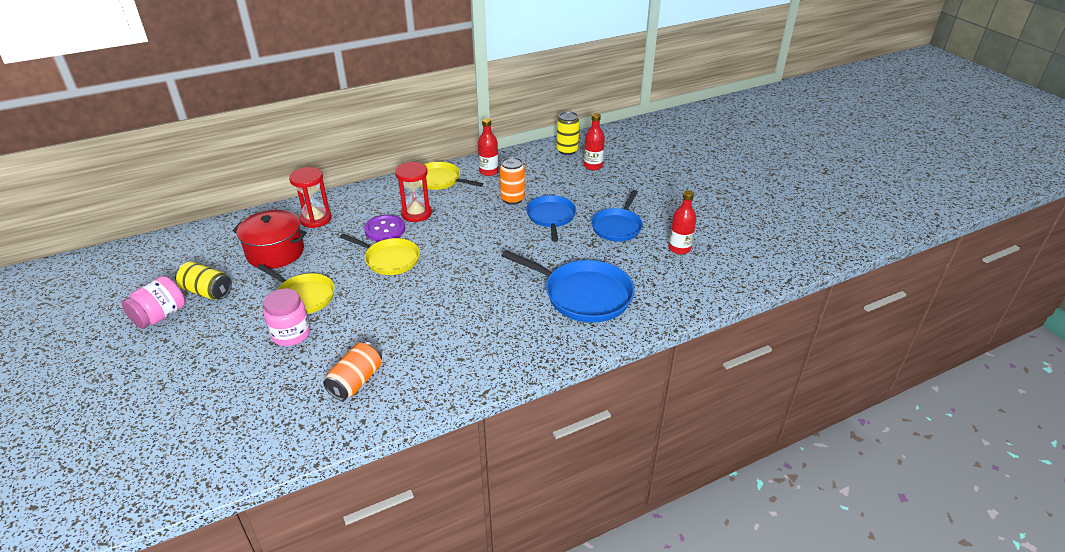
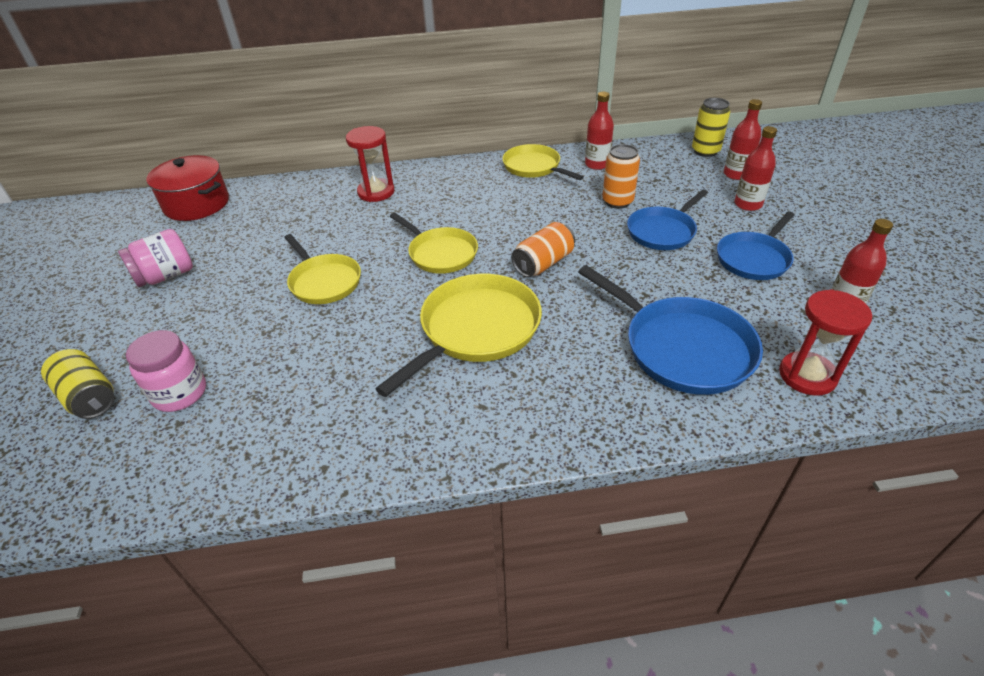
camera: 20 degrees right, 5 degrees up
yellow can [175,262,232,300] -> yellow can moved to [41,349,114,419]
red pot [233,210,307,269] -> red pot moved to [146,155,229,221]
pink jar [263,288,310,346] -> pink jar moved to [126,330,206,412]
orange can [323,342,382,401] -> orange can moved to [511,222,575,277]
purple button [364,215,405,242] -> none
red hourglass [395,162,432,222] -> red hourglass moved to [779,289,872,396]
blue pan [526,195,576,242] -> blue pan turned 150 degrees counterclockwise [627,190,708,250]
none -> yellow pan [375,274,542,397]
none -> red bottle [734,126,777,211]

